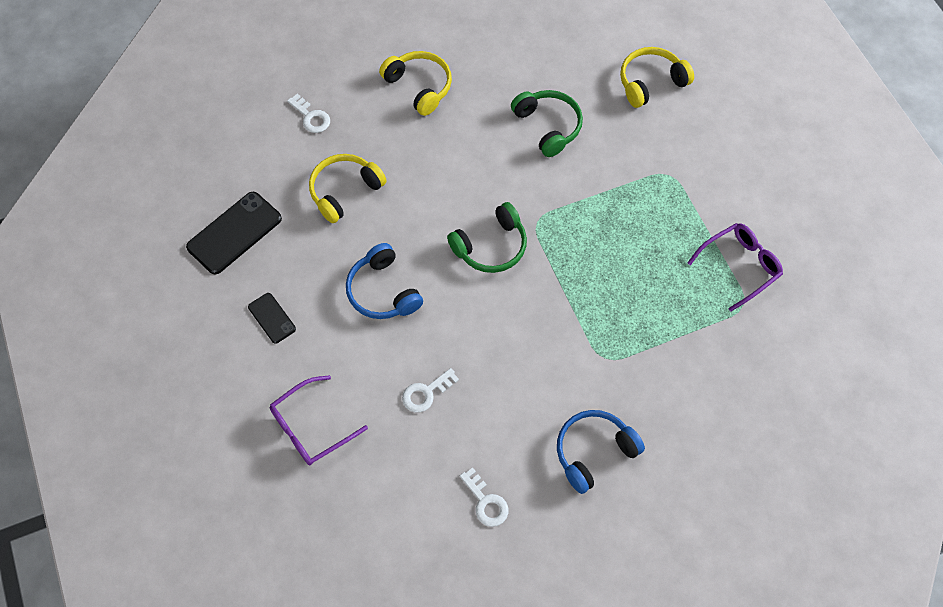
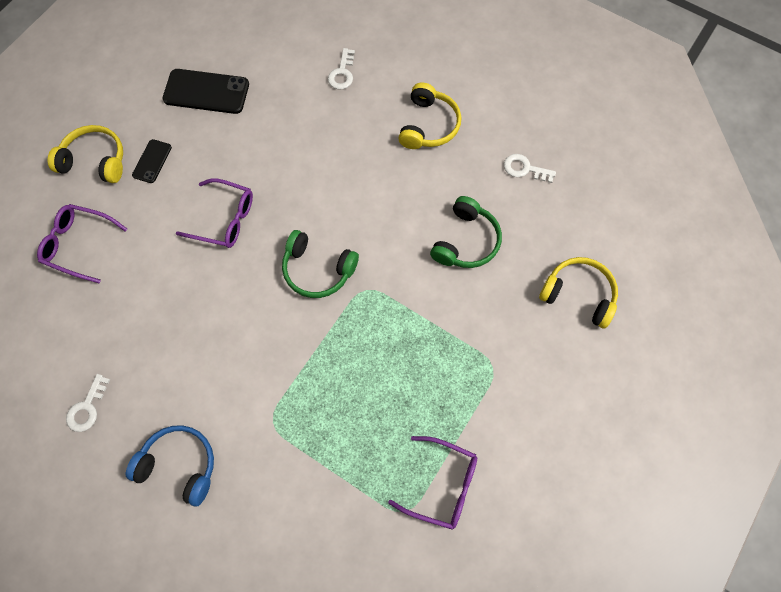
camera: 55 degrees right, 5 degrees up
yellow headphones [309,154,387,223] -> yellow headphones moved to [48,125,123,183]
blue headphones [346,243,423,319] -> purple glasses [176,179,253,248]
white key [402,368,459,413] -> white key moved to [504,154,556,183]

